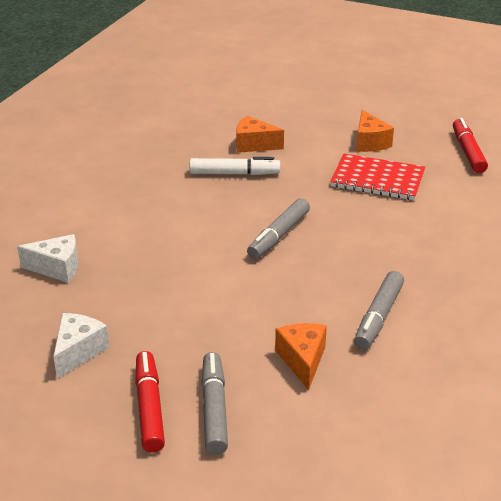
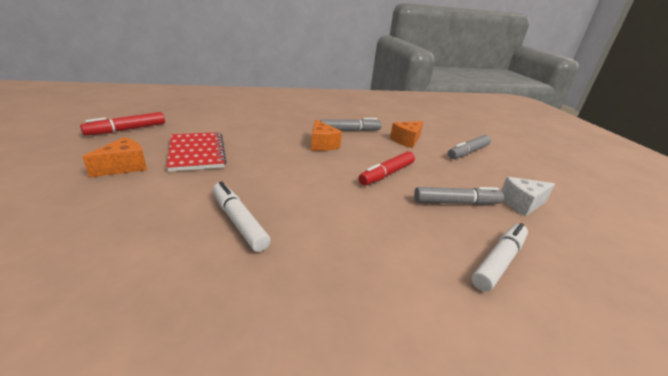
camera: 130 degrees left, 5 degrees down
white cheese [17,234,78,283] -> white marker [472,223,528,292]
red marker [135,351,165,453] -> red marker moved to [358,151,415,186]
orange cheese [236,116,284,153] -> orange cheese moved to [311,119,342,151]
grey marker [247,198,310,259] -> grey marker moved to [414,187,504,205]

